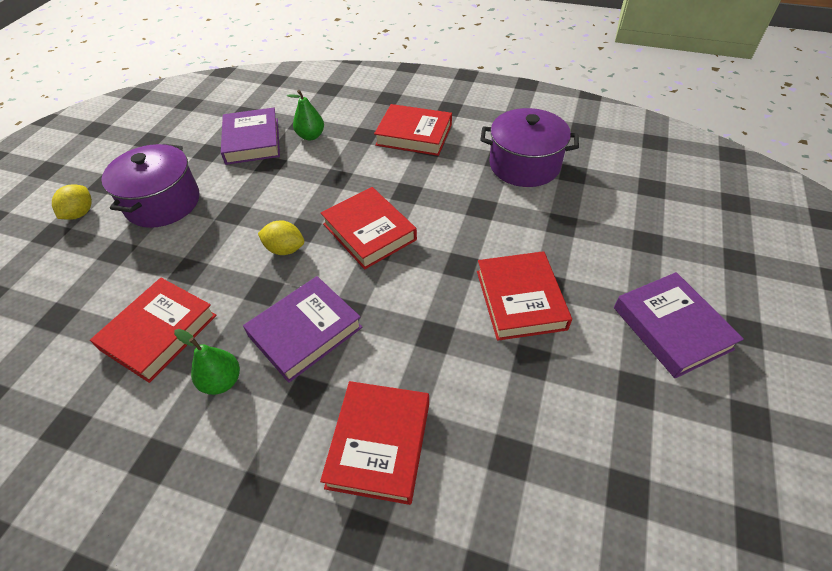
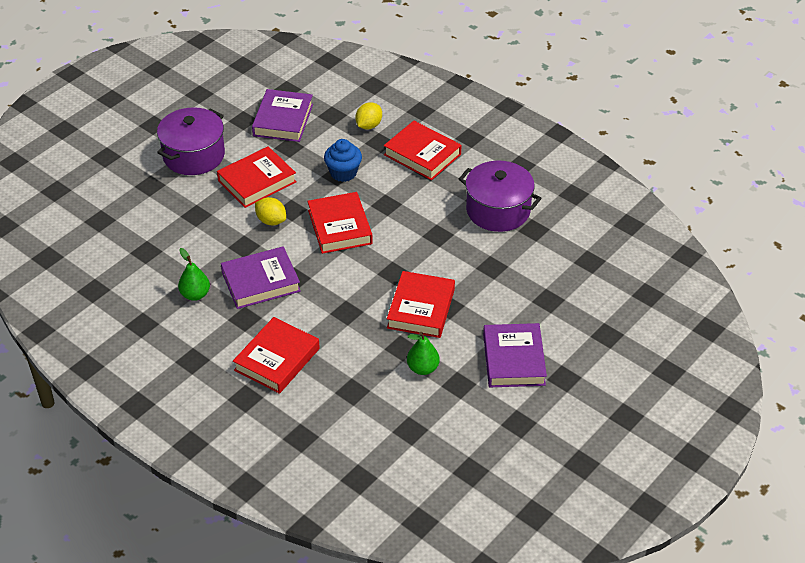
camera: 20 degrees right, 5 degrees down
yellow lemon [52,184,92,220] -> yellow lemon moved to [355,102,382,129]
red book [90,278,217,383] -> red book moved to [217,146,297,208]
green pear [287,90,324,140] -> green pear moved to [407,332,440,375]
none -> blue cupcake [324,139,362,182]

